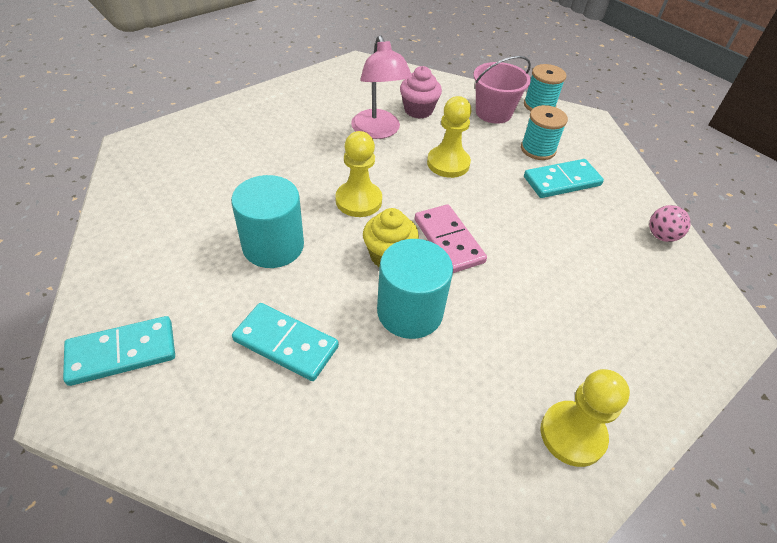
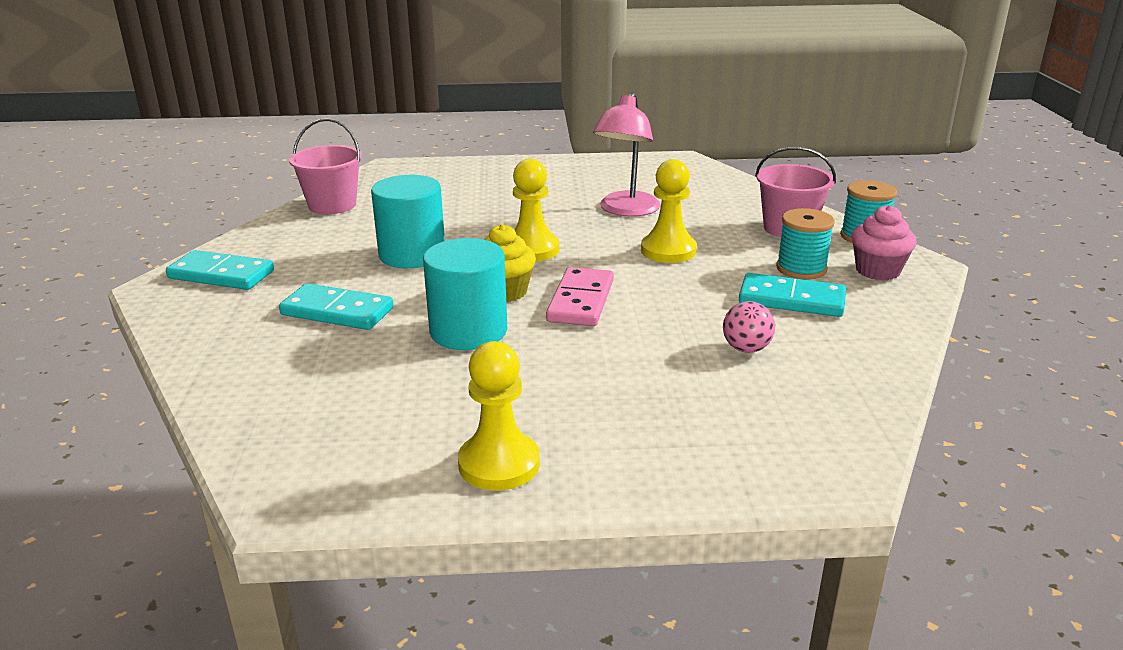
camera: 40 degrees right, 20 degrees down
turquoise domino [232,303,339,381] -> turquoise domino turned 45 degrees counterclockwise [279,283,394,330]
pink cupcake [400,66,442,119] -> pink cupcake moved to [851,205,917,280]
pink ball [649,205,691,242] -> pink ball moved to [723,301,775,353]
none -> pink bucket [289,118,362,214]

